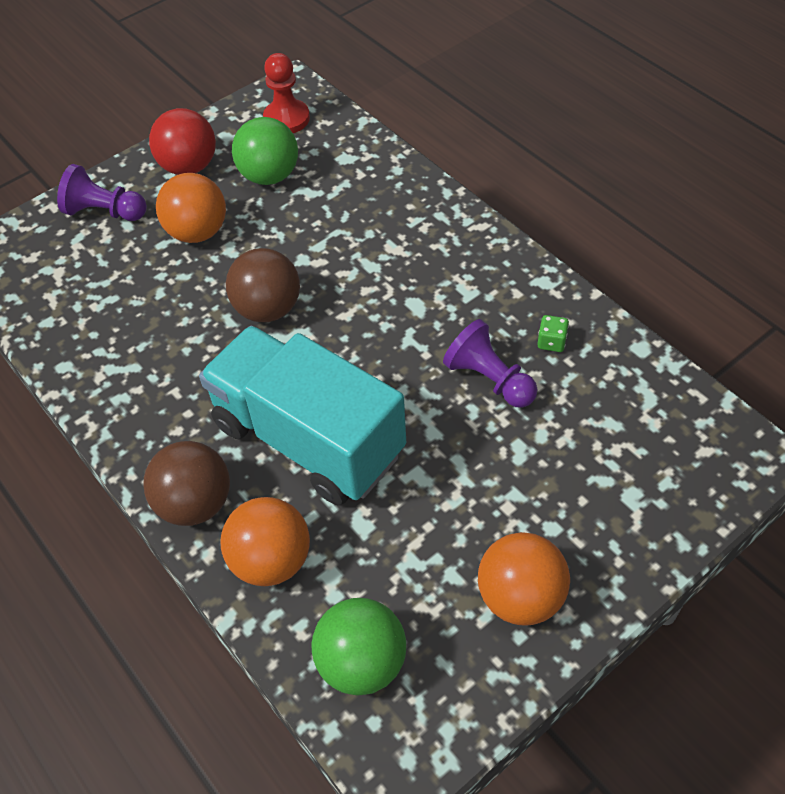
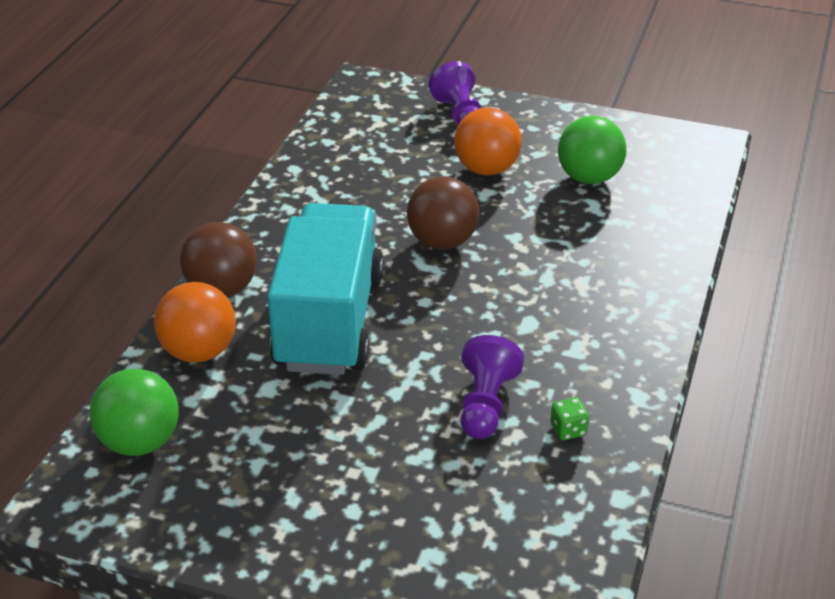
camera: 55 degrees right, 15 degrees down
red ball [149,108,216,175] -> none
red pawn [263,53,310,133] -> none
orange ball [478,532,570,626] -> none

